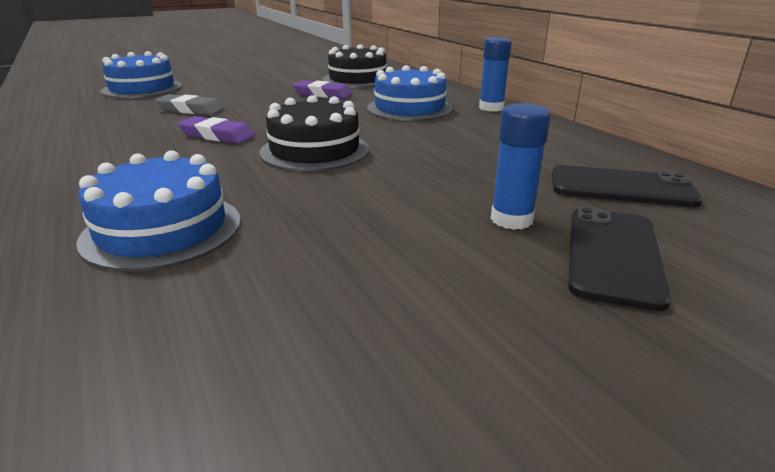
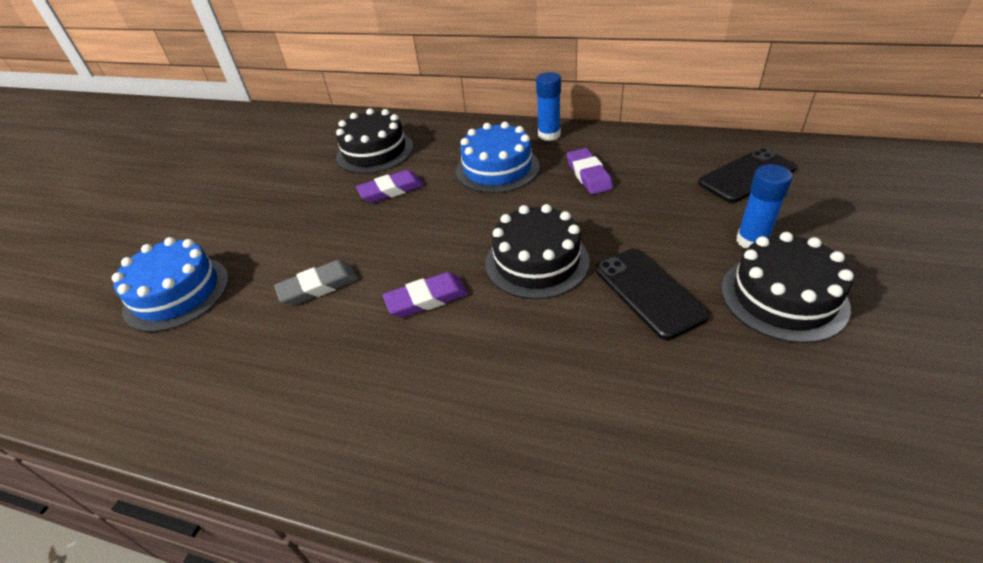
camera: 40 degrees left, 15 degrees up
blue cake [76,150,241,271] -> none
black phone [568,207,671,312] -> black phone moved to [596,249,709,340]
none -> purple eraser [567,148,613,194]
none -> black cake [721,232,854,343]

